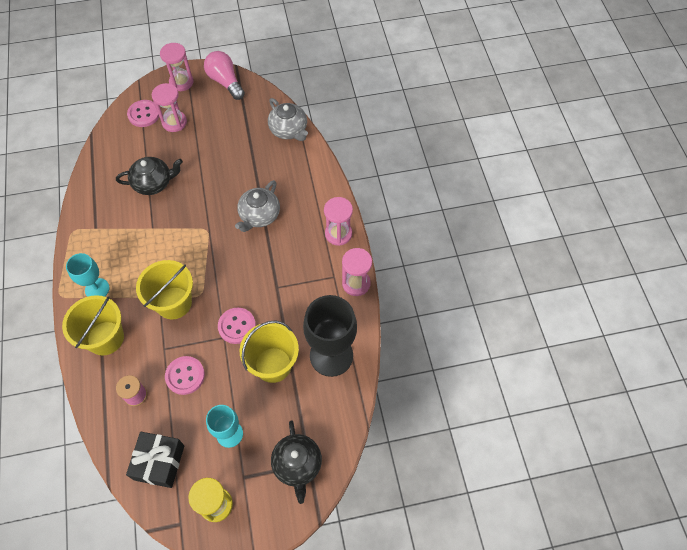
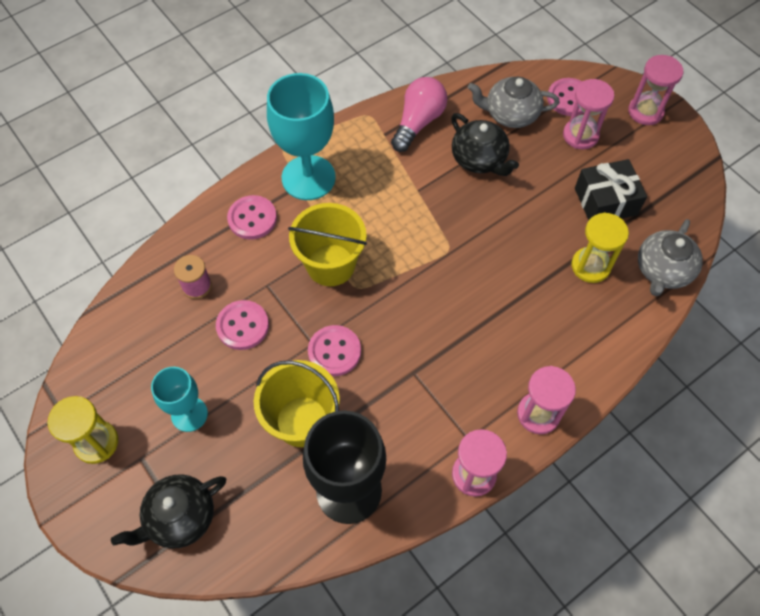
camera: 65 degrees right, 0 degrees up
yellow bucket [62,295,124,355] -> pink button [227,195,277,240]
turquoise goblet [66,253,110,297] -> turquoise goblet [267,73,336,200], size x1.73
black gift [126,432,185,488] -> black gift moved to [575,159,647,220]
pink light bulb [204,51,245,100] -> pink light bulb moved to [391,77,448,152]
grey teapot [235,180,280,232] -> grey teapot moved to [468,77,560,128]
none -> yellow hourglass [571,212,629,283]

